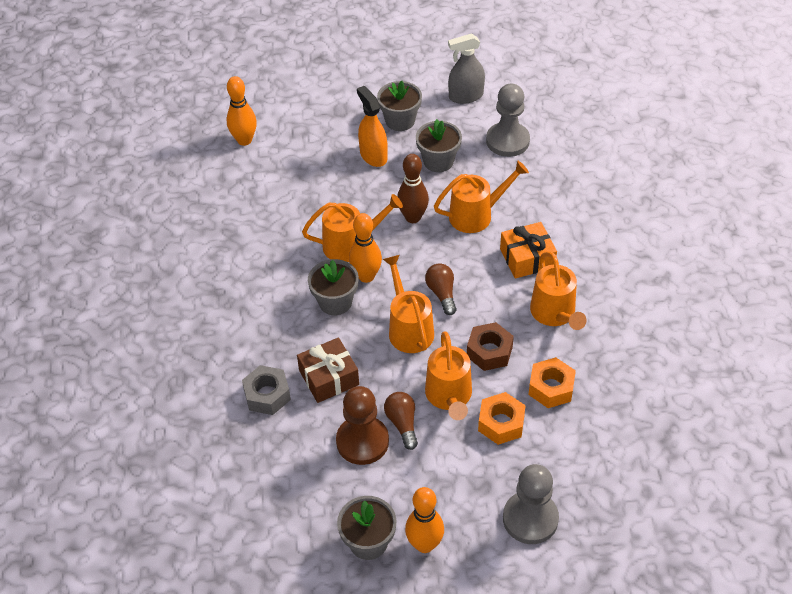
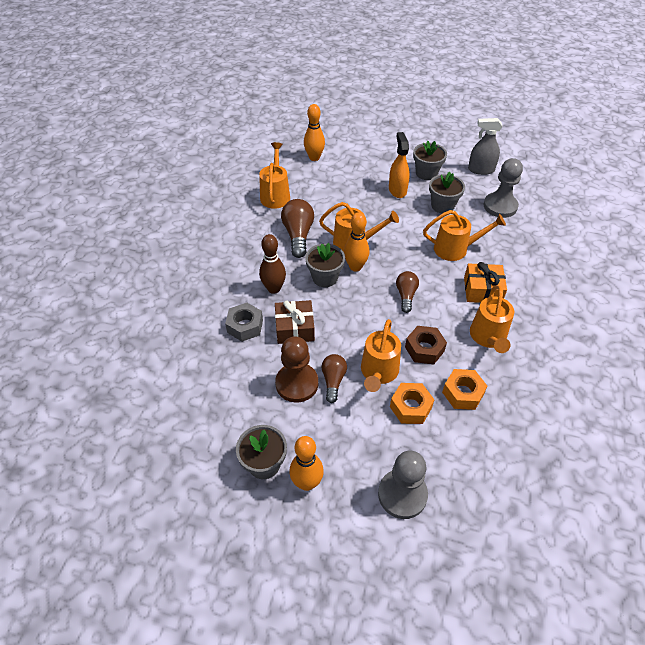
camera: 20 degrees right, 0 degrees up
orange watering can [383,255,434,353] -> orange watering can moved to [259,142,290,209]
brown bowling pin [397,154,429,223] -> brown bowling pin moved to [259,234,286,294]
none -> brown light bulb [281,199,314,258]

